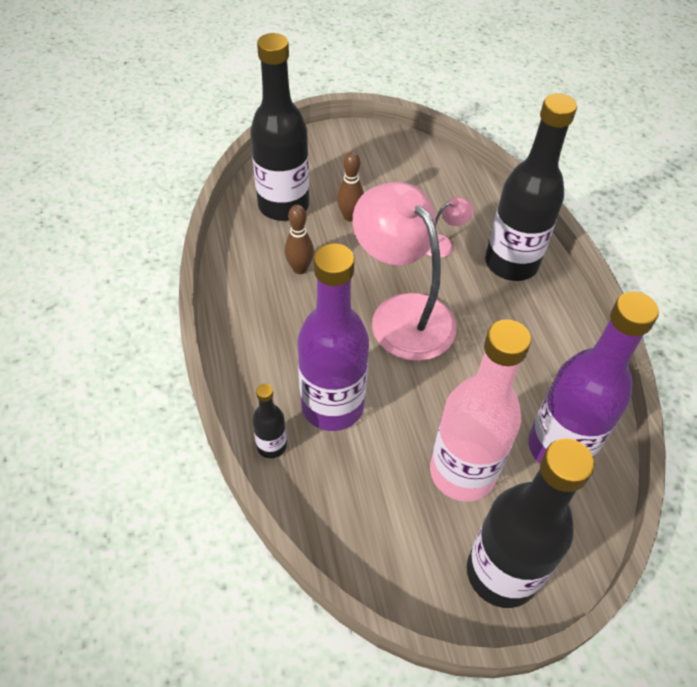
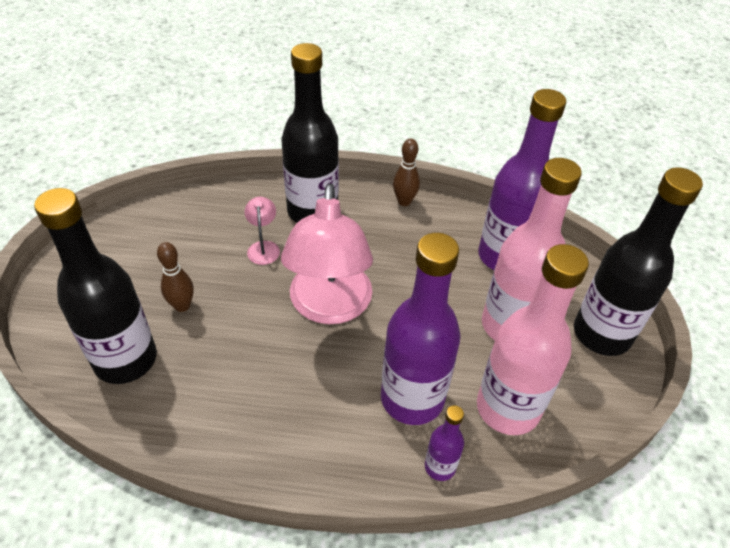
camera: 70 degrees left, 5 degrees down
black bottle [252,384,287,458] -> purple bottle [425,405,464,481]
brown bowling pin [284,205,314,274] -> brown bowling pin moved to [393,138,420,206]
pink lamp [353,182,457,361] -> pink lamp turned 75 degrees counterclockwise [281,183,373,324]
none -> pink bottle [477,244,589,435]

